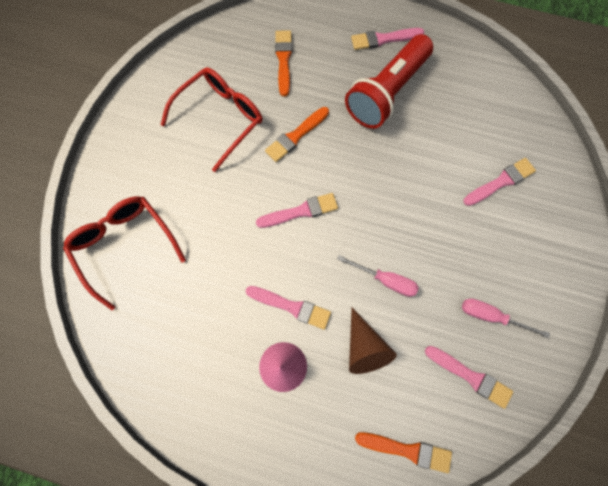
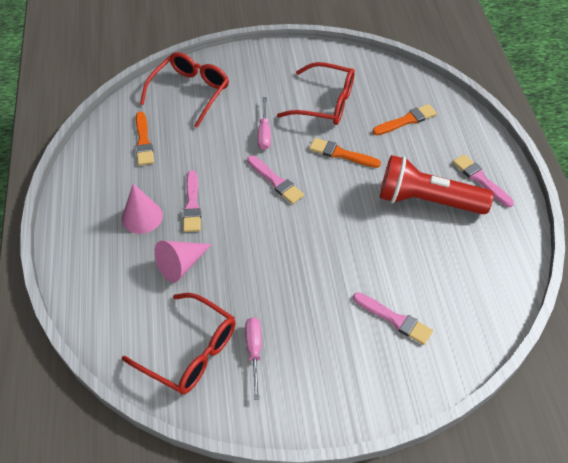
camera: 65 degrees right, 20 degrees down
pink screwdriver [337,255,419,297] -> pink screwdriver moved to [258,97,271,150]
brown cone [349,308,397,374] -> pink cone [154,241,212,282]
orange brush [355,432,452,473] -> orange brush moved to [136,112,154,166]
pink brush [425,346,513,409] -> red glasses [122,293,236,394]

